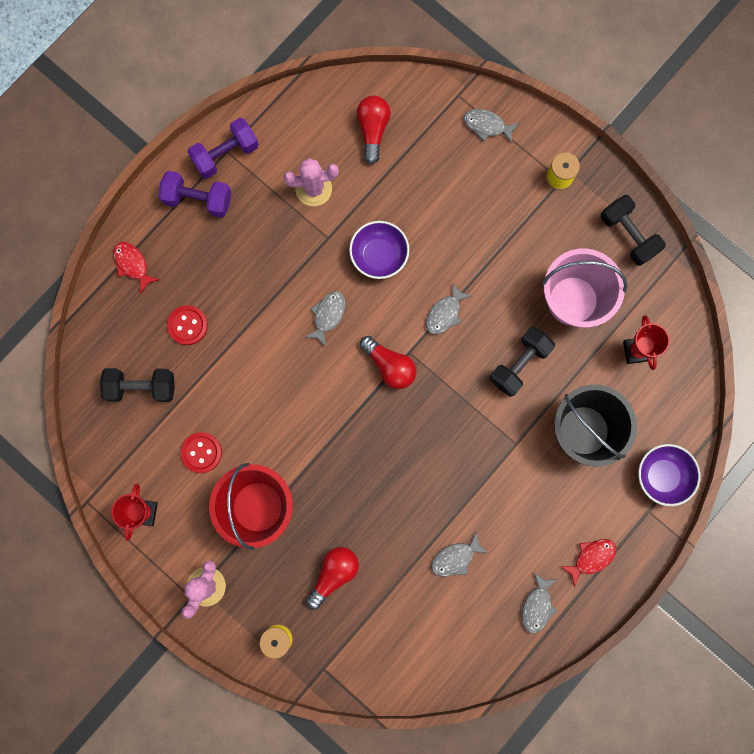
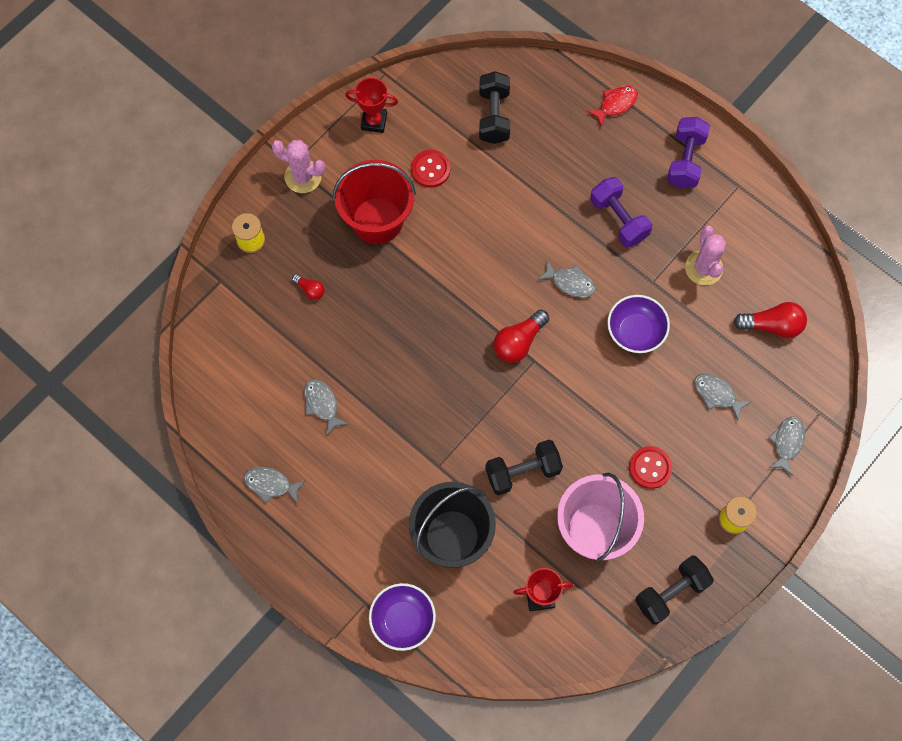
camera: 90 degrees right, 10 degrees down
red button [167,305,208,345] -> red button moved to [629,446,672,489]
purple dumbbell [187,118,259,179] -> purple dumbbell moved to [590,177,652,248]
red light bulb [306,547,359,609] -> red light bulb [292,274,325,300], size x0.56
grey fish [426,282,472,334] -> grey fish moved to [694,373,752,420]
black dumbbell [490,327,555,397] -> black dumbbell turned 60 degrees counterclockwise [485,440,563,495]
red fish [561,539,616,587] -> none

